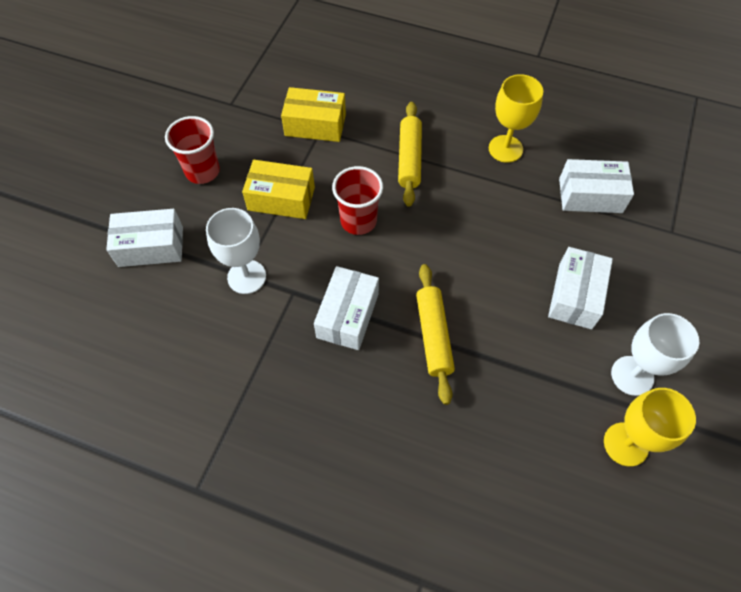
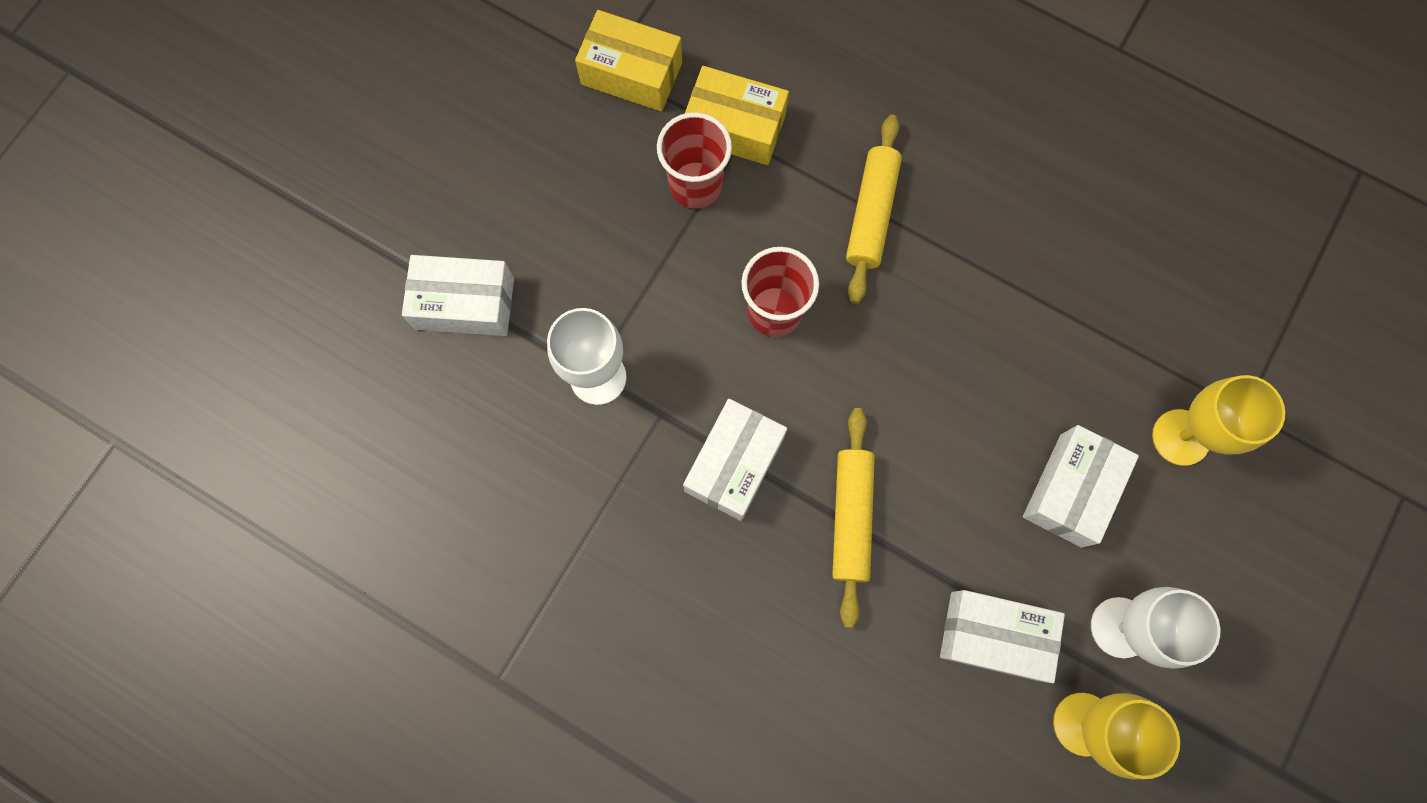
camera: 10 degrees right, 15 degrees up
red cup [165,116,220,184] -> red cup moved to [657,112,732,209]
yellow box [242,160,315,219] -> yellow box moved to [575,10,682,112]
yellow goblet [489,74,543,163] -> yellow goblet moved to [1152,375,1285,466]
white box [559,159,634,213] -> white box moved to [940,590,1065,683]

